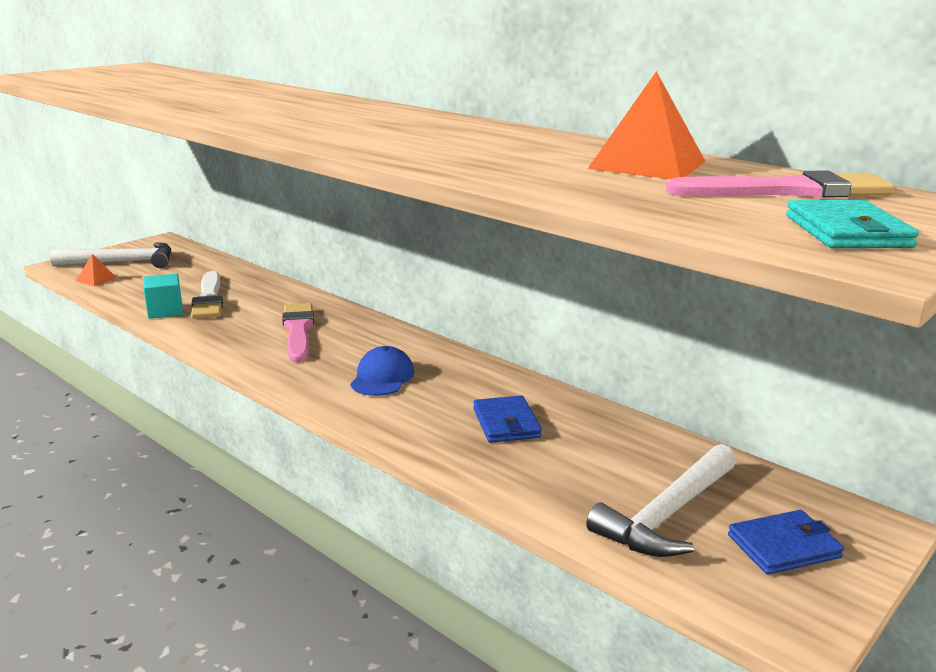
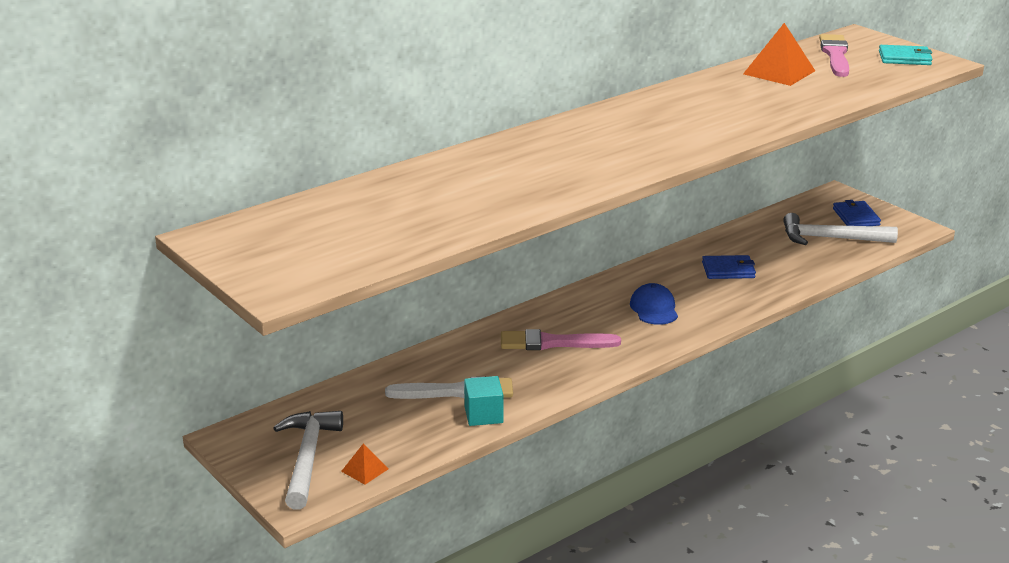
camera: 80 degrees left, 5 degrees up
blue cap [350,346,414,396] -> blue cap turned 60 degrees clockwise [630,283,678,325]
white hammer [586,444,737,557] -> white hammer turned 135 degrees clockwise [783,213,898,245]

